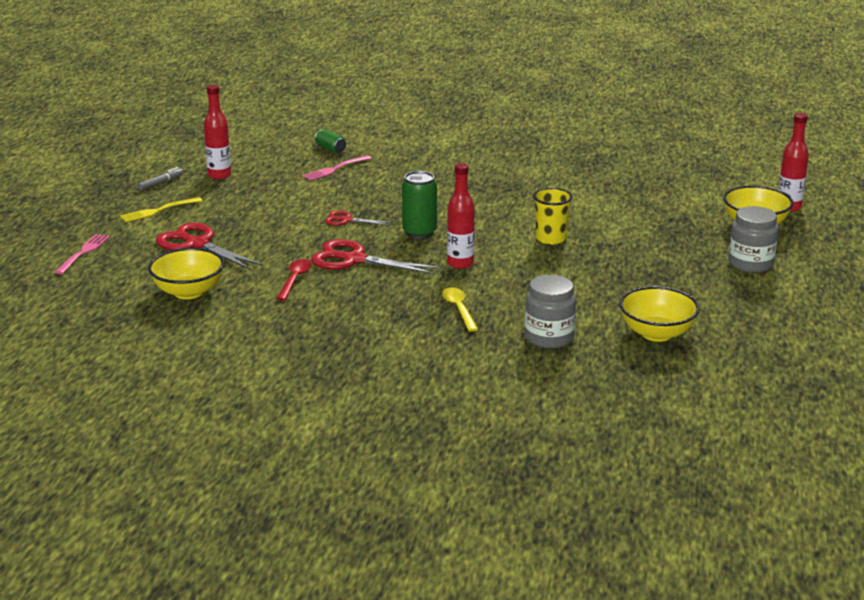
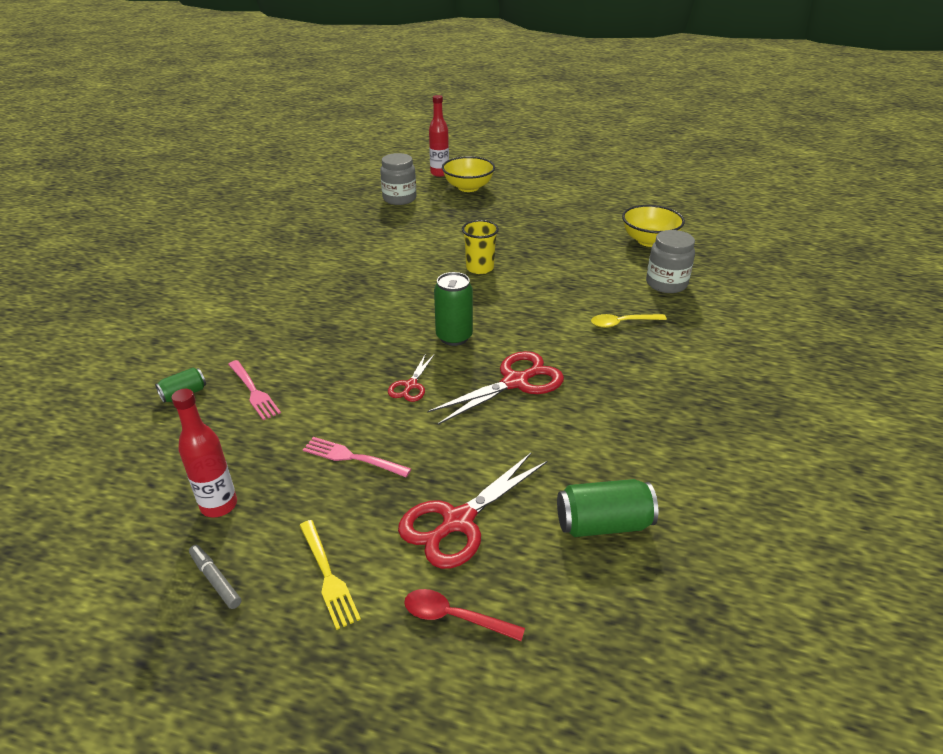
camera: 85 degrees left, 10 degrees up
pink fork [55,234,110,274] -> pink fork moved to [303,437,411,477]
yellow bowl [148,248,224,299] -> green can [557,479,658,537]
red spoon [276,259,312,301] -> red spoon moved to [404,589,525,641]
red scissors [311,239,440,274] -> red scissors turned 150 degrees counterclockwise [427,351,564,425]
red bottle [447,163,475,269] -> none
grey jar [728,206,778,273] -> grey jar moved to [380,153,416,205]

